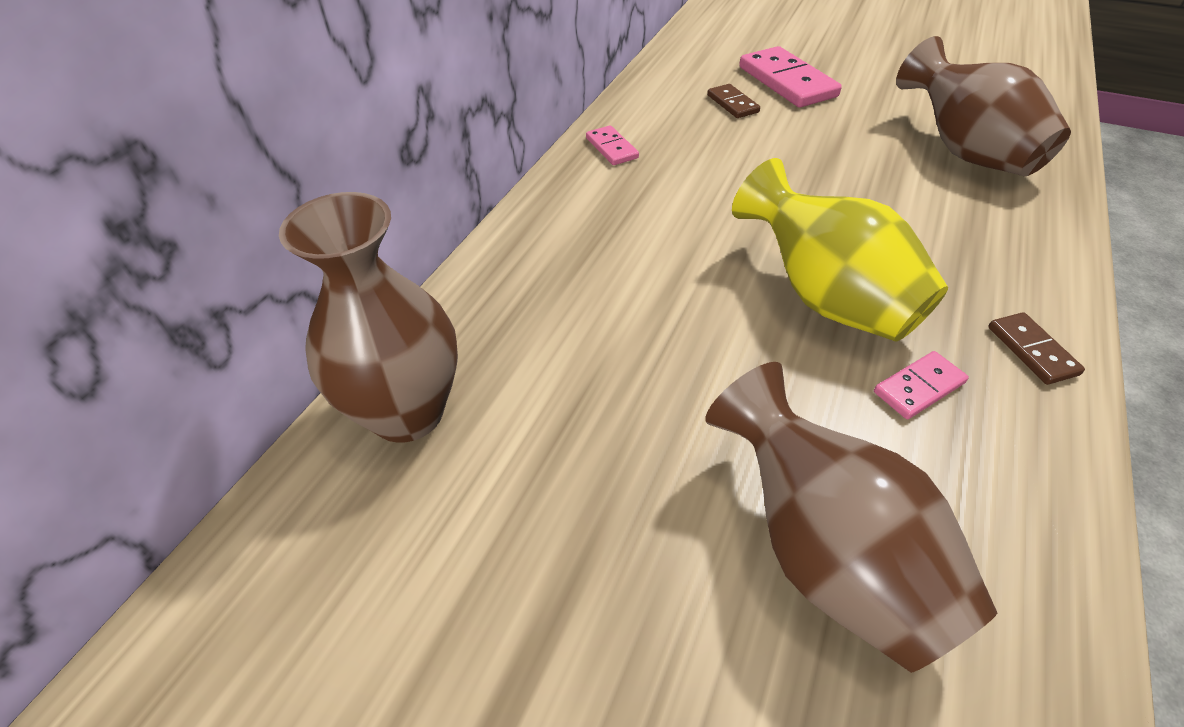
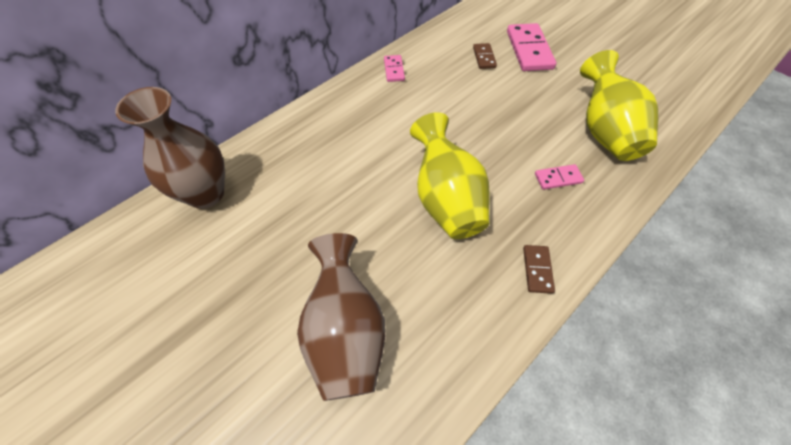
camera: 20 degrees right, 10 degrees up
pink domino [874,351,969,419] -> pink domino moved to [535,164,584,190]
brown vase [896,36,1071,176] -> yellow vase [580,50,658,161]

